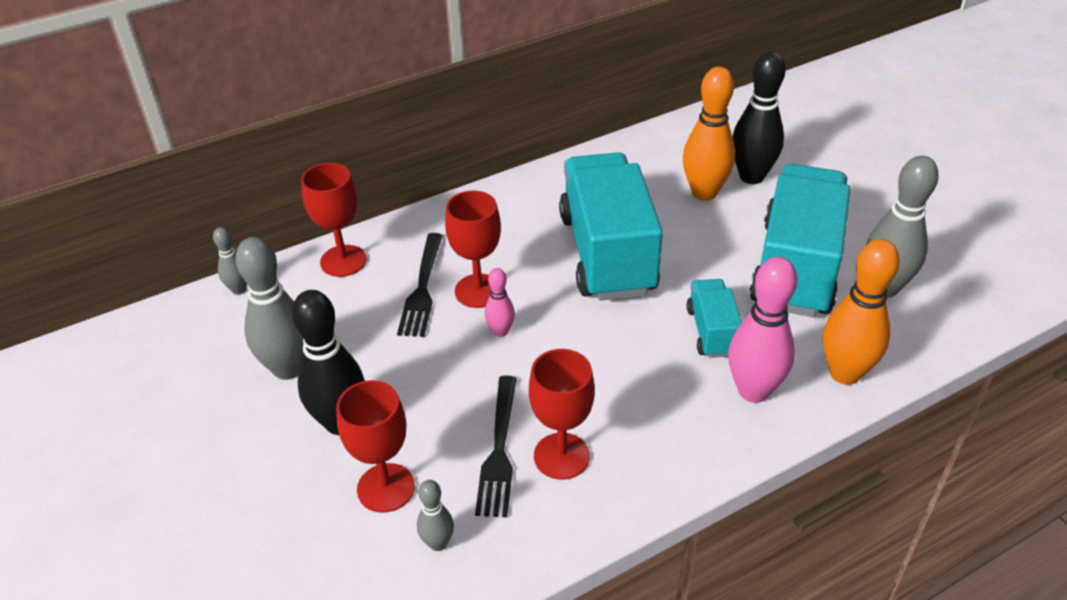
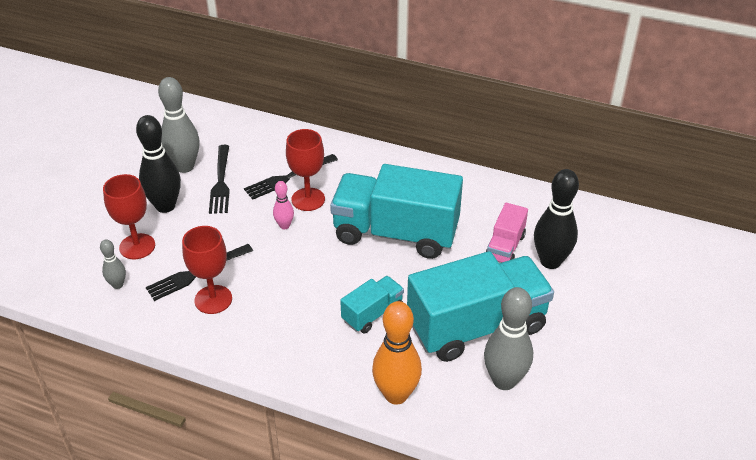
camera: 50 degrees right, 0 degrees up
grey bowling pin [213,227,247,295] -> none
red goblet [301,163,367,277] -> none
turquoise truck [559,152,663,301] -> turquoise truck turned 120 degrees counterclockwise [330,164,463,259]
orange bowling pin [683,67,735,201] -> pink truck [486,203,528,263]
pink bowling pin [728,257,797,403] -> none
none -> black fork [209,145,230,214]

